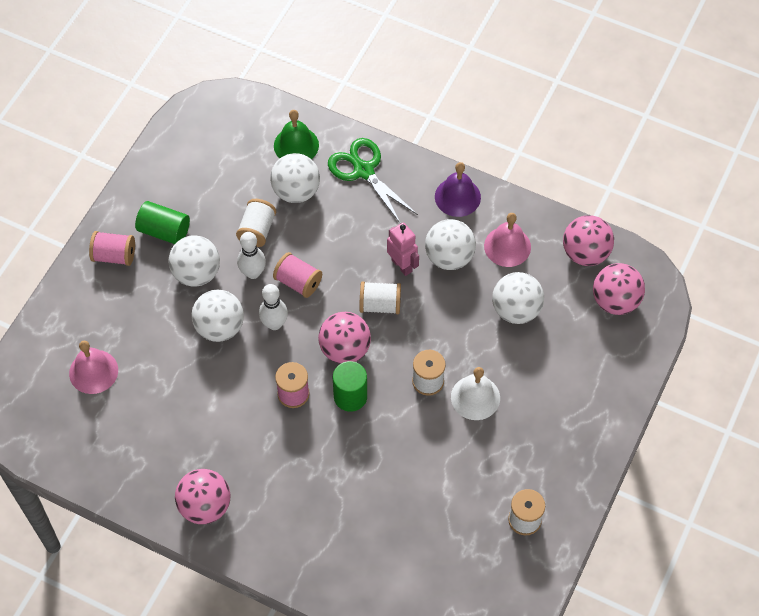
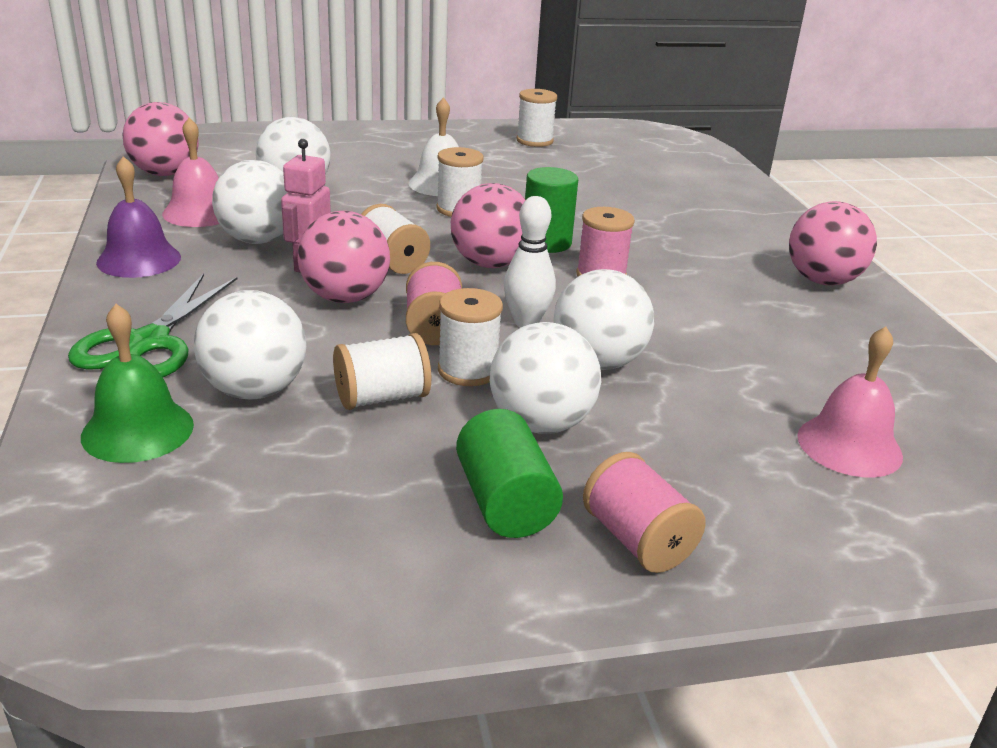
camera: 130 degrees left, 30 degrees down
white bowling pin [237,232,266,279] -> white spool [438,288,503,386]
pink ball [593,263,645,315] -> pink ball moved to [298,211,390,303]

